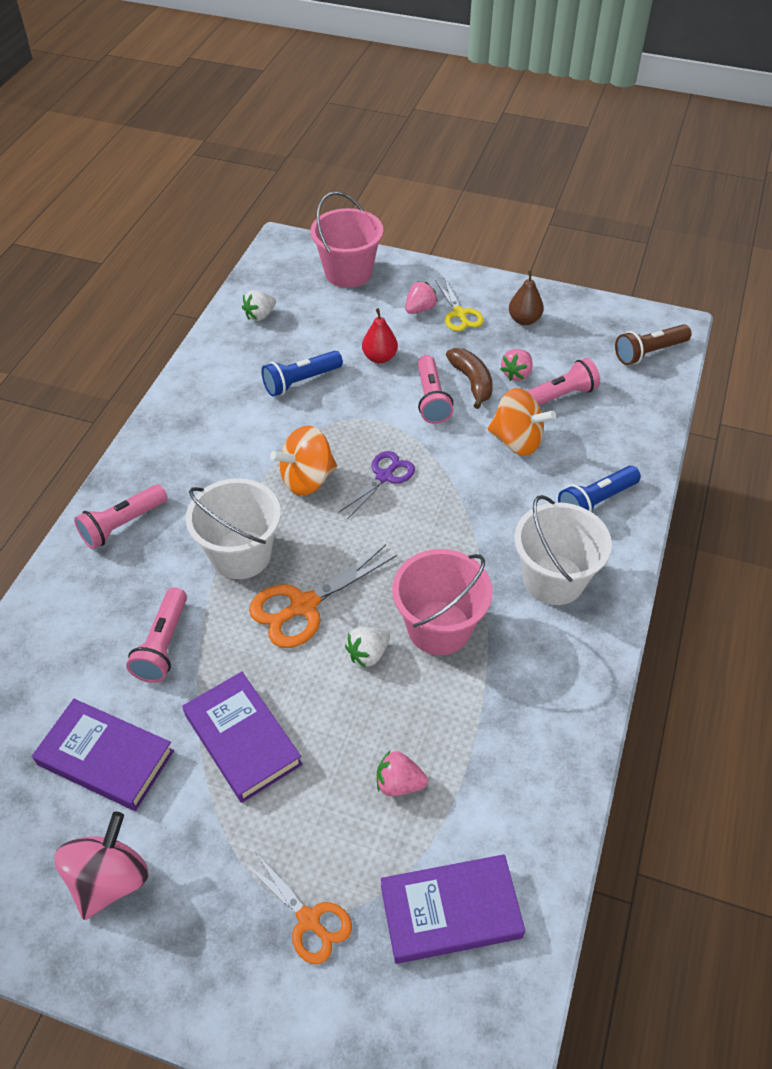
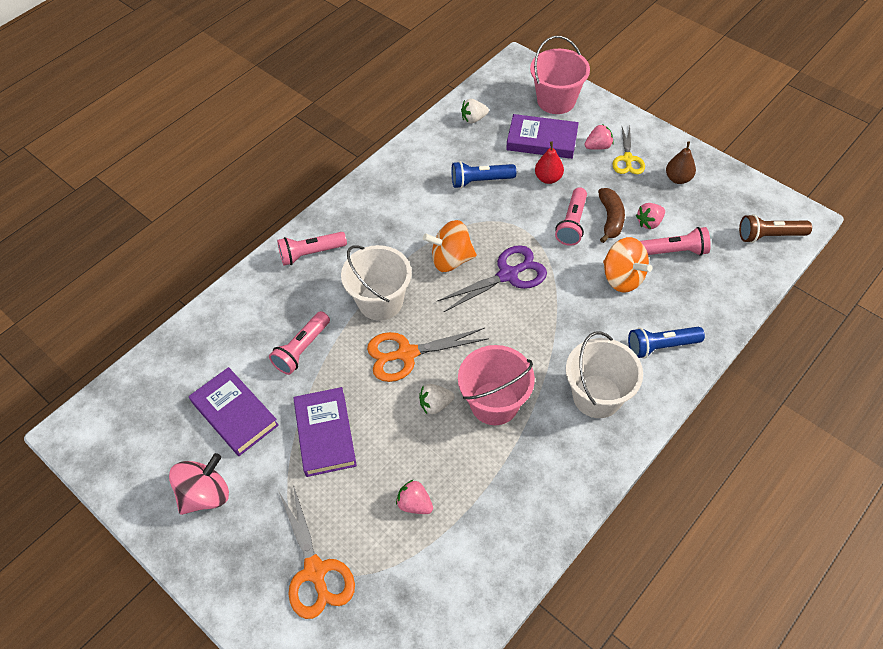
camera: 25 degrees right, 5 degrees up
orange scissors [244,853,352,964] -> orange scissors [279,485,355,619], size x1.52
purple scissors [338,451,415,519] -> purple scissors [437,245,547,312], size x1.52
purple book [381,854,525,964] -> purple book moved to [506,114,579,159]

